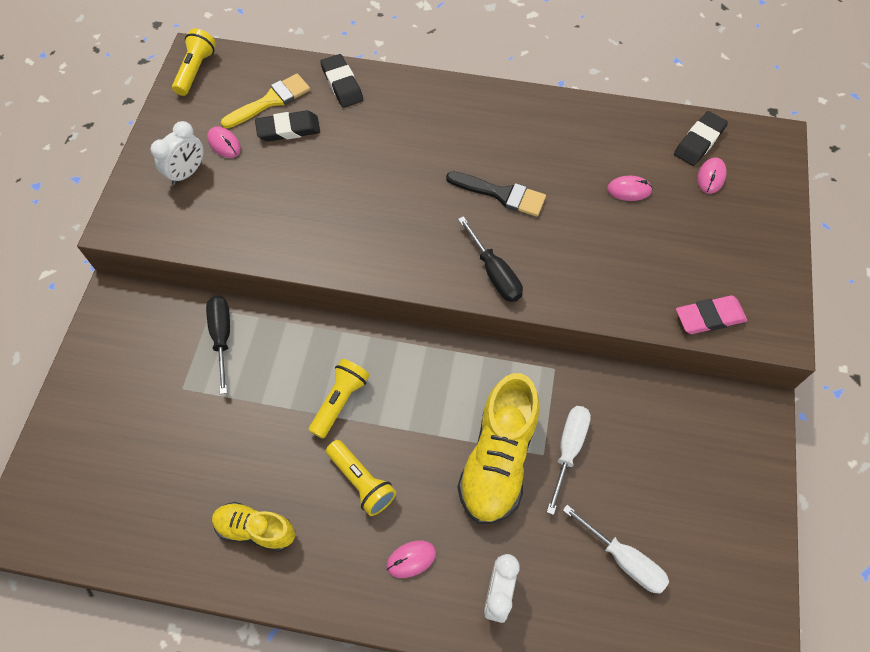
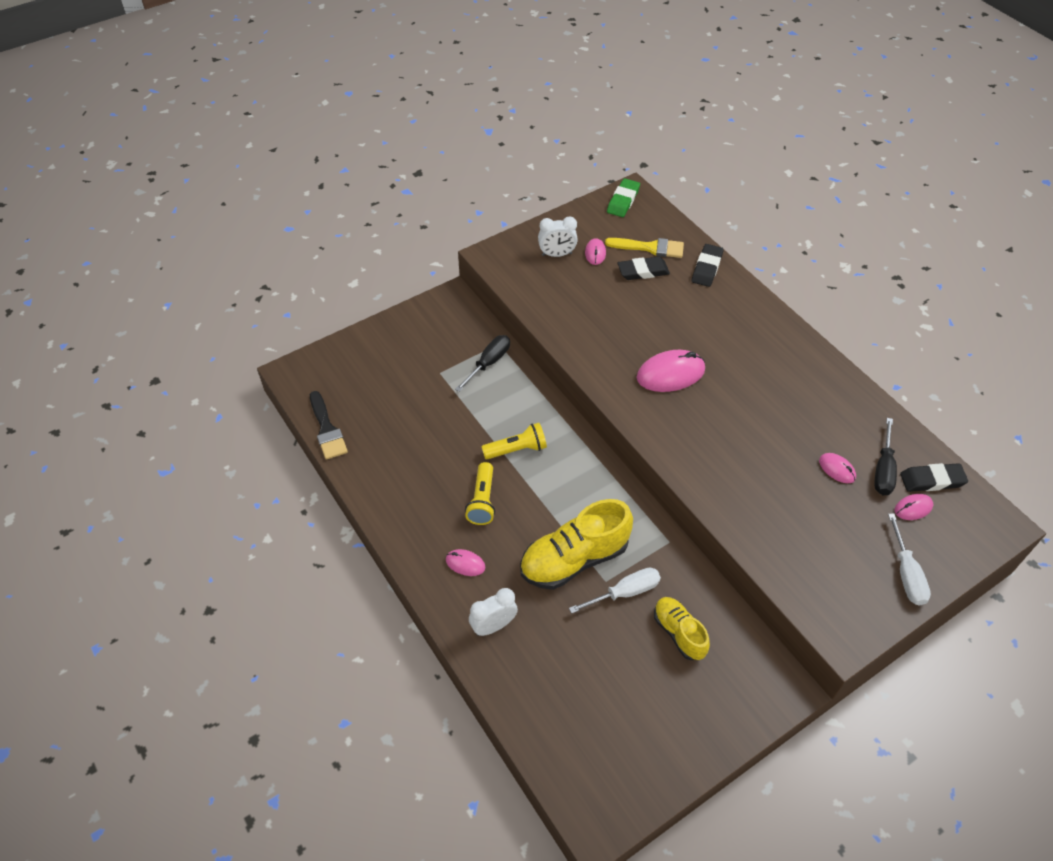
camera: 45 degrees right, 10 degrees down
yellow flashlight [172,29,216,96] -> green eraser [607,178,640,217]
yellow shoe [212,502,295,552] -> yellow shoe moved to [654,597,710,660]
black eraser [255,110,320,142] -> black eraser turned 45 degrees counterclockwise [617,256,670,280]
black brush [446,171,546,217] -> black brush moved to [310,391,348,460]
black screwdriver [458,216,523,302] -> black screwdriver moved to [874,418,897,495]
white screwdriver [563,505,669,594] -> white screwdriver moved to [888,513,931,605]
pink eraser [676,295,747,334] -> none
none -> pink mouse [637,350,705,392]

